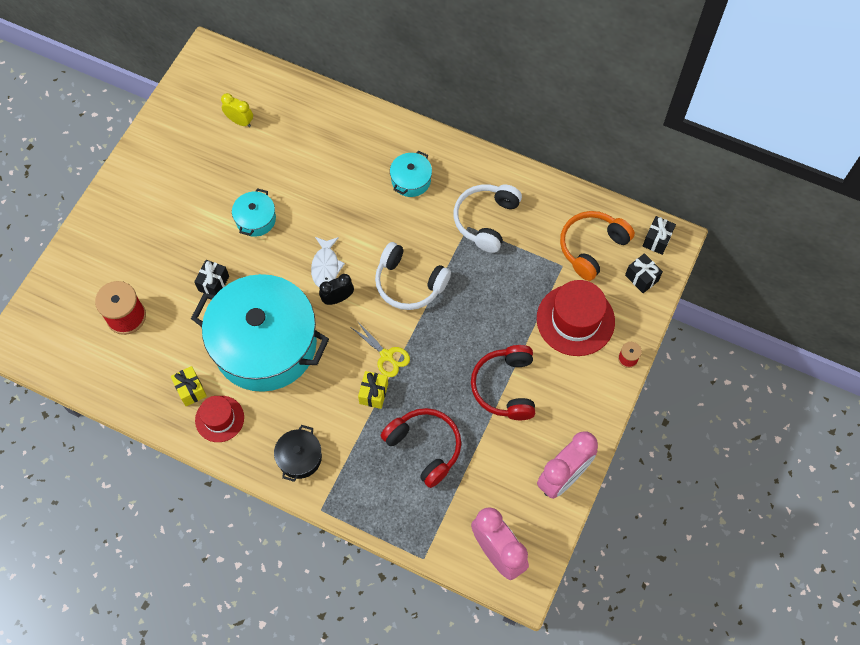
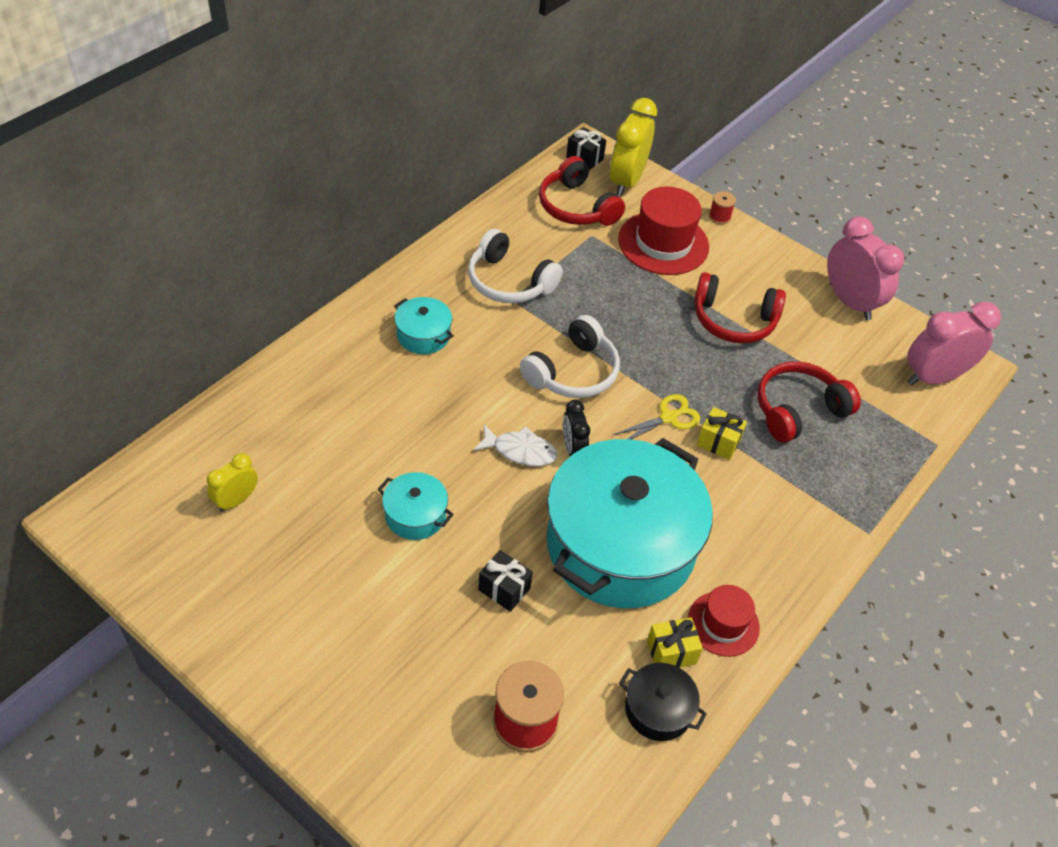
camera: 80 degrees left, 15 degrees down
black pot [274,425,322,482] -> black pot moved to [619,663,707,741]
orange headphones [560,211,635,281] -> red headphones [539,156,625,226]
black gift [625,253,663,293] -> yellow clock [610,98,657,197]

